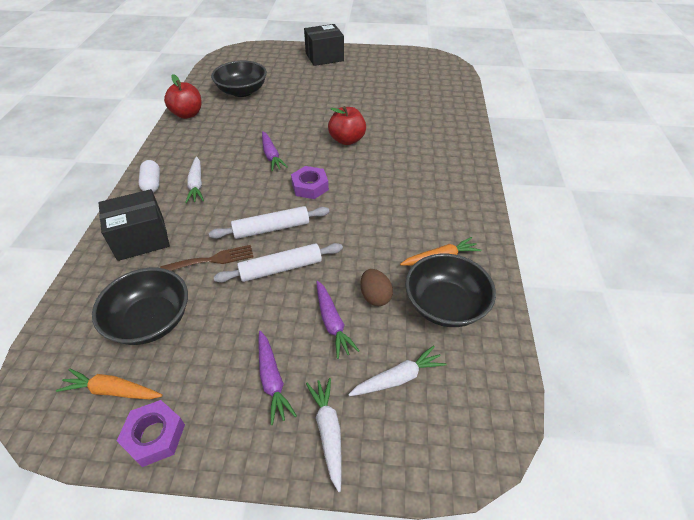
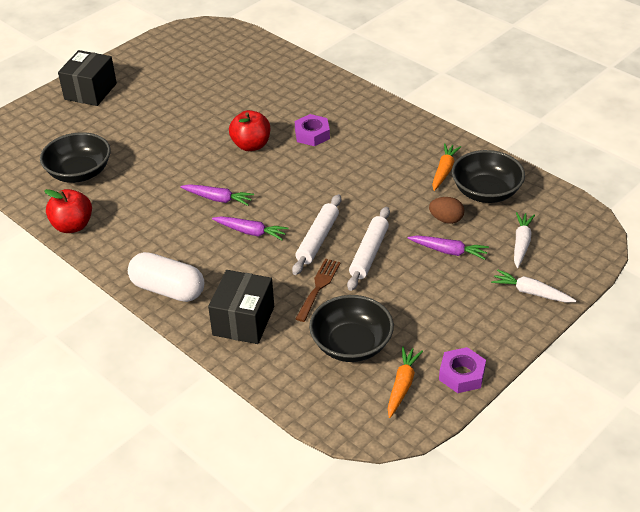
camera: 50 degrees left, 5 degrees down
orange carrot [56,369,163,400] -> orange carrot turned 150 degrees clockwise [388,346,423,418]
white capsule [138,160,160,193] -> white capsule [128,252,204,302], size x1.69
white carrot [185,156,204,203] -> none
purple carrot [258,331,297,425] -> purple carrot moved to [212,216,288,240]
purple nut [291,166,329,199] -> purple nut moved to [295,114,330,146]

